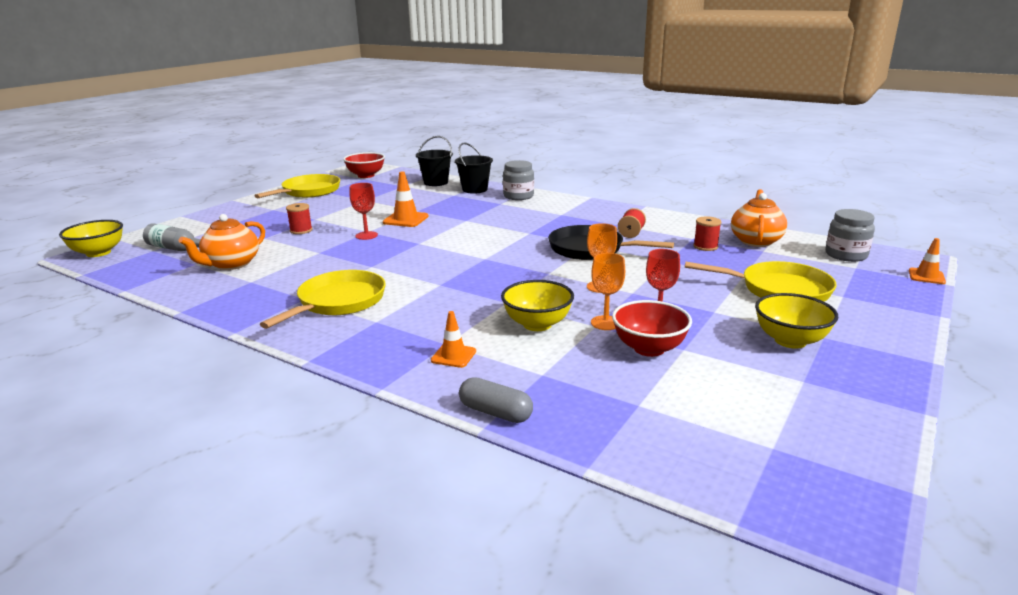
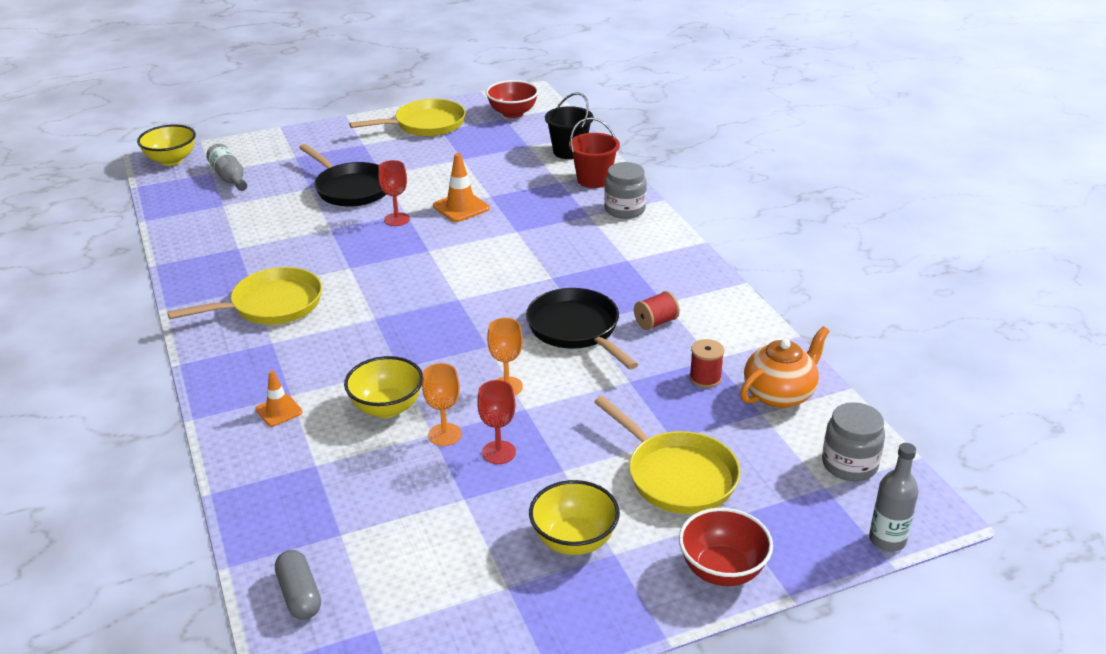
camera: 35 degrees right, 10 degrees up
orange teapot [179,214,265,270] -> none
red spool [286,203,313,234] -> black pan [299,144,386,207]
black bucket [455,142,493,194] -> red bucket [569,117,620,188]
grey capsule [459,377,533,423] -> grey capsule moved to [275,550,321,619]
red bowl [612,300,692,357] -> red bowl moved to [679,508,773,586]
orange traffic cone [909,238,946,284] -> grey bottle [869,443,918,552]

